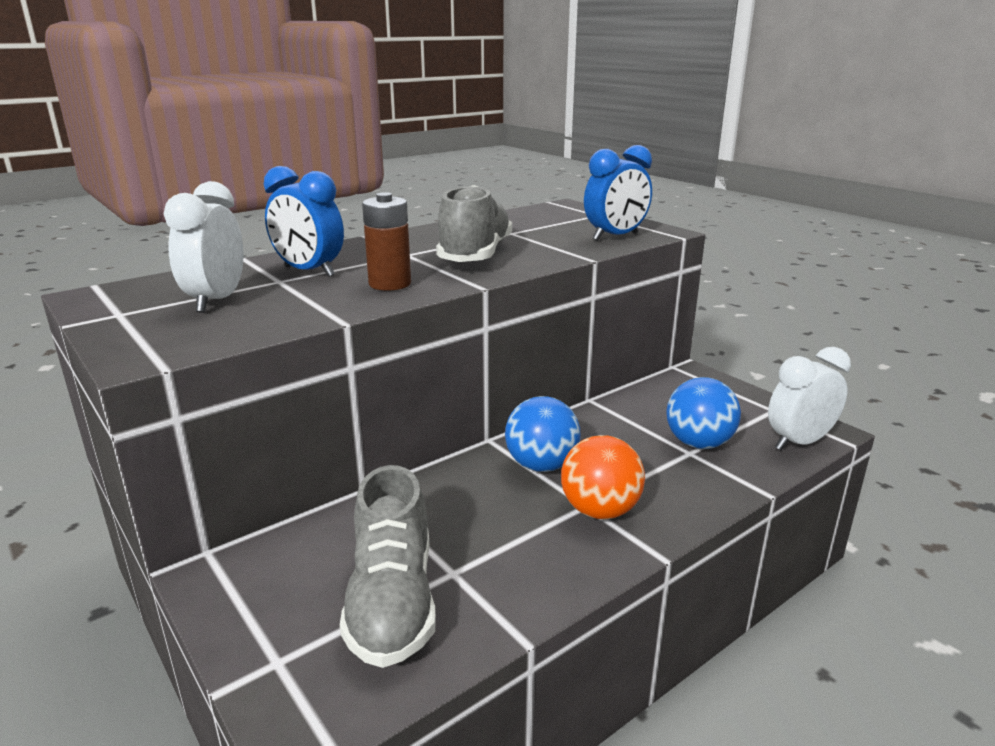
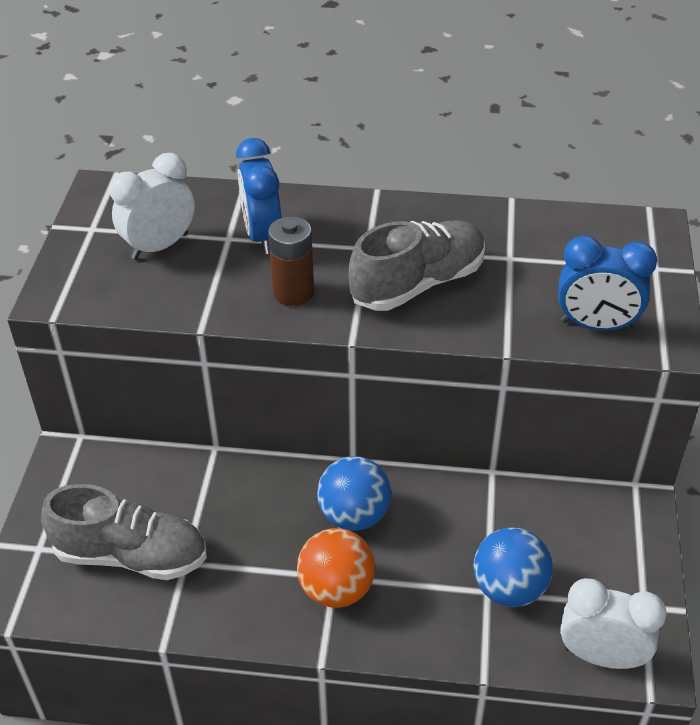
camera: 45 degrees right, 20 degrees up
grey shoe [340,465,436,668] -> grey shoe turned 120 degrees counterclockwise [41,484,207,580]

